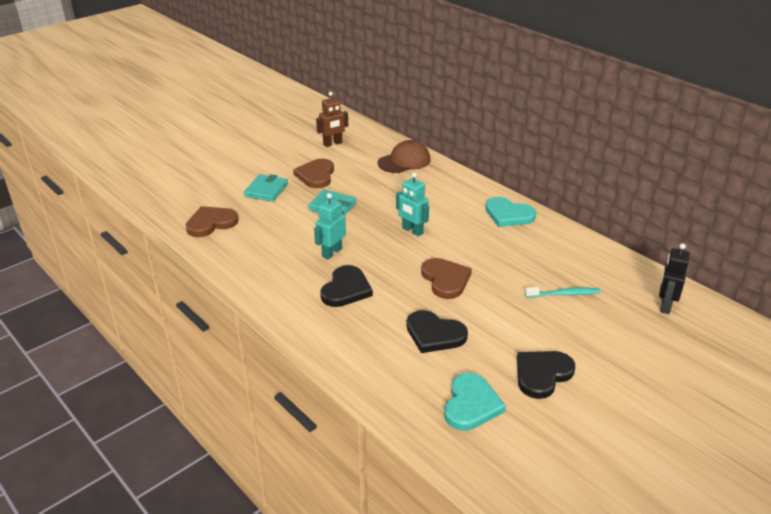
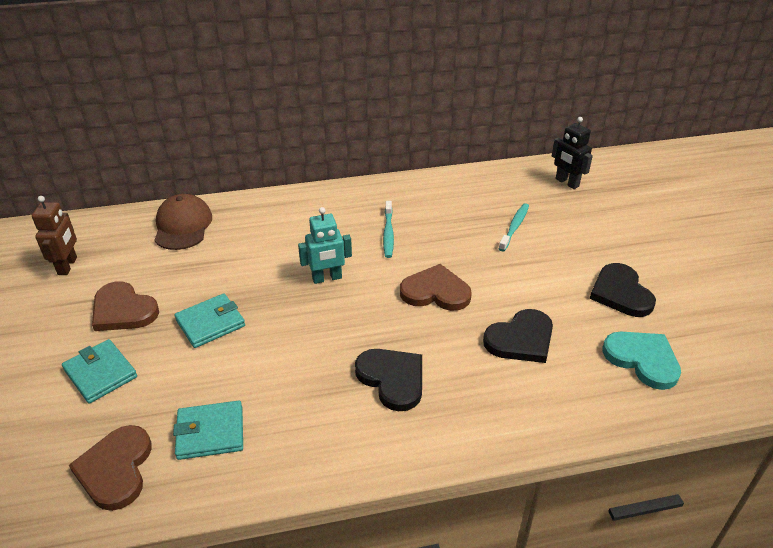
camera: 60 degrees left, 5 degrees up
turquoise robot [314,193,346,260] -> none
turquoise heart [486,197,536,227] -> none
none -> turquoise wallet [173,401,243,460]
none -> turquoise toothbrush [383,201,394,258]

